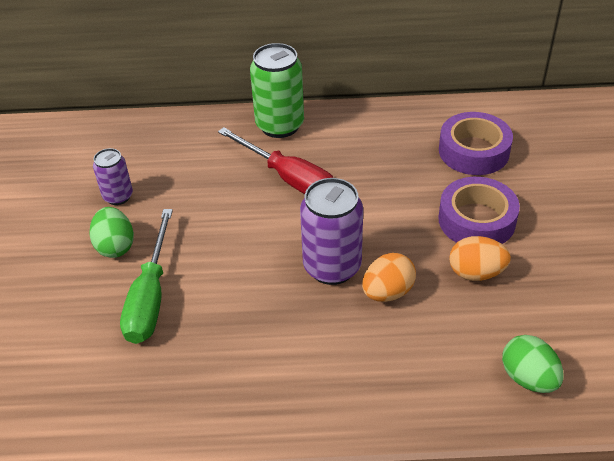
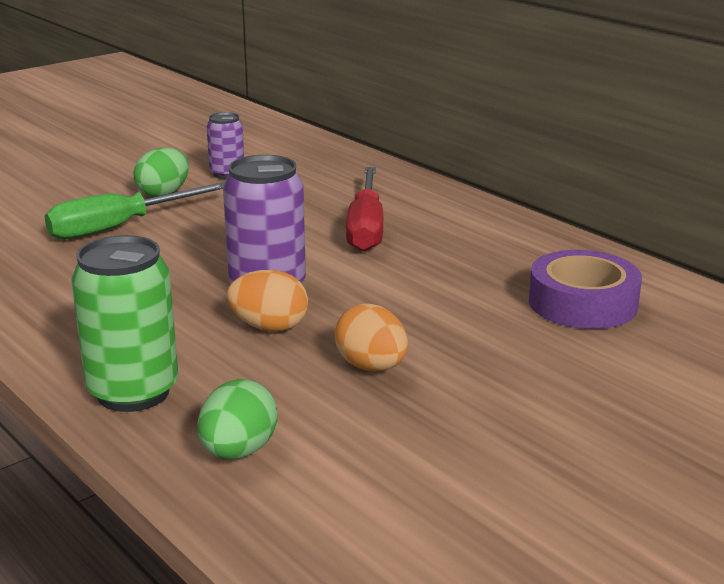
camera: 50 degrees right, 20 degrees down
green can [250,43,304,138] -> green can moved to [71,235,178,412]
purple tape [438,177,520,244] -> none

